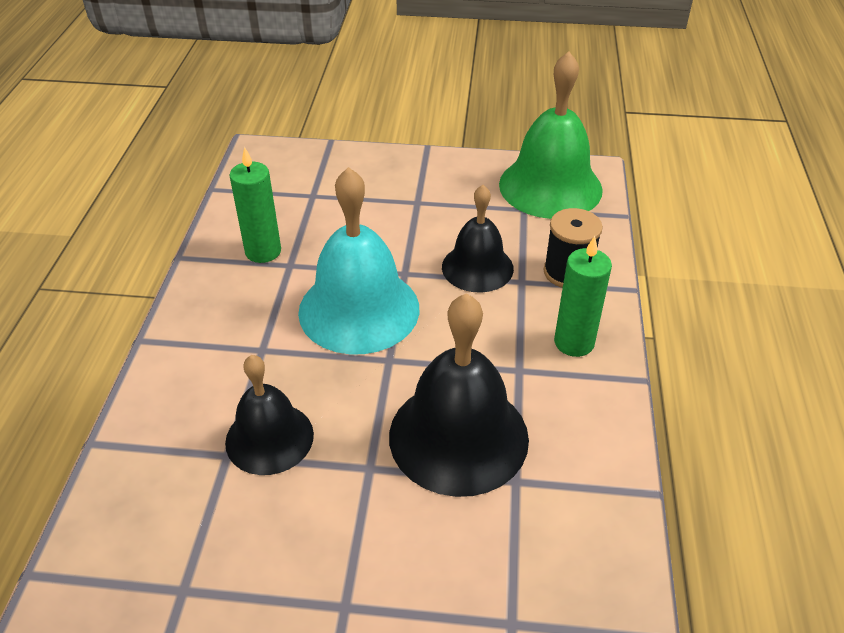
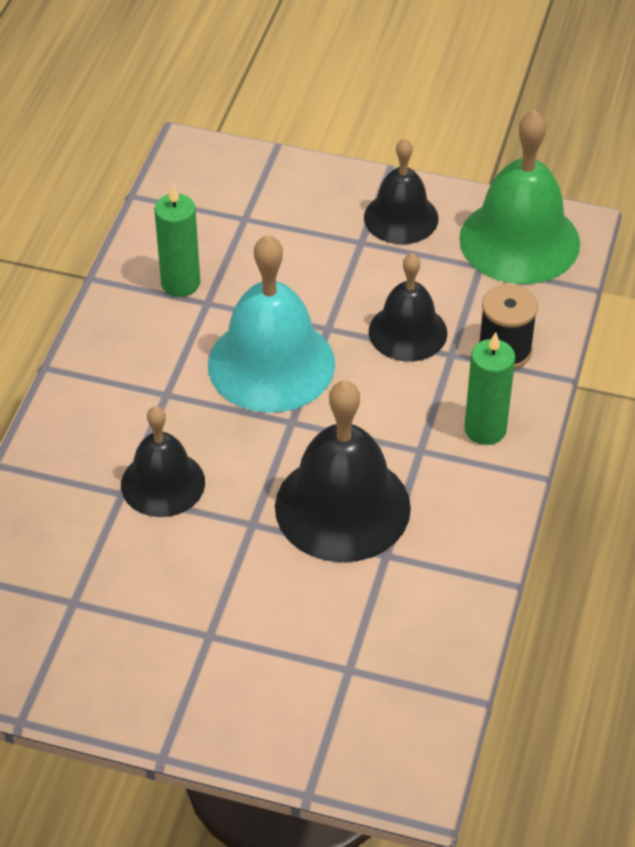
camera: 10 degrees right, 5 degrees up
none -> black bell [364,138,439,244]

